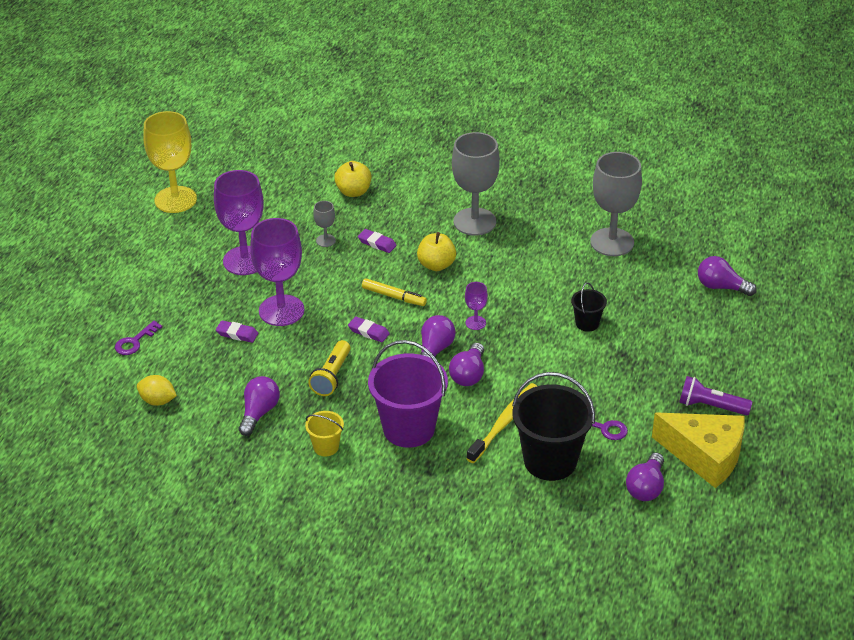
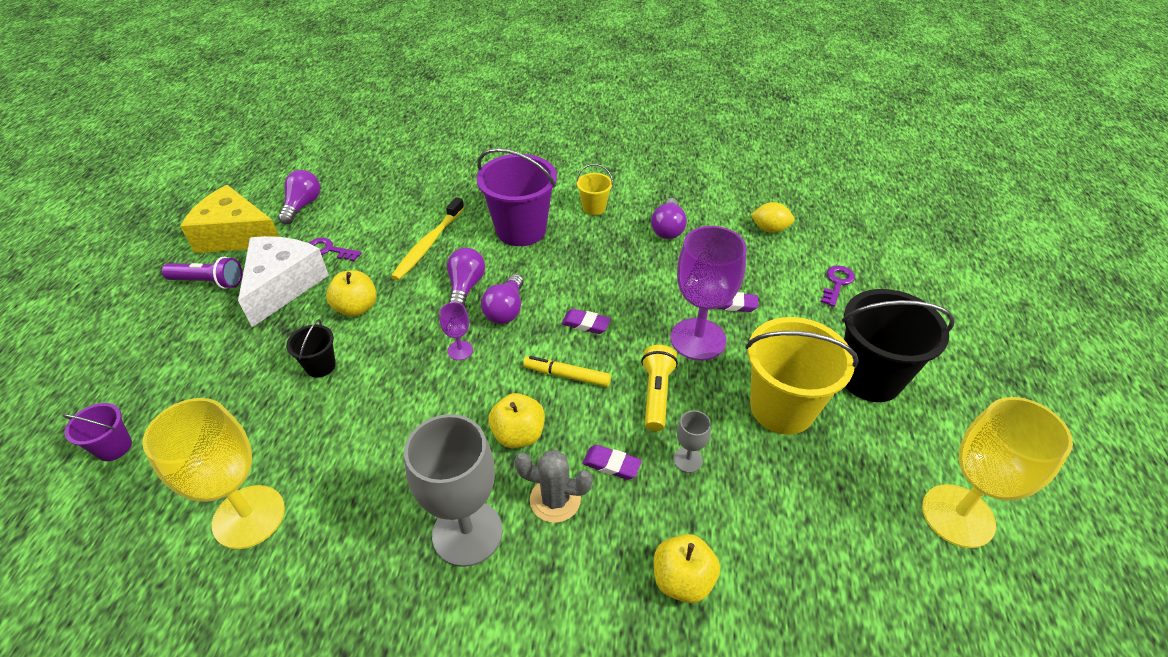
camera: 170 degrees right, 5 degrees up
purple goblet [214,170,264,275] -> yellow bucket [746,317,858,435]
yellow flashlight [308,340,351,396] -> yellow flashlight moved to [641,345,678,431]
black bucket [512,372,595,481] -> black bucket moved to [842,289,954,402]
grey goblet [590,152,642,256] -> yellow goblet [142,398,285,549]
purple light bulb [698,256,757,296] -> purple bucket [62,403,132,461]
none -> white cheese [238,236,329,327]
none -> yellow apple [326,270,377,317]
none -> grey cactus [514,450,593,523]

